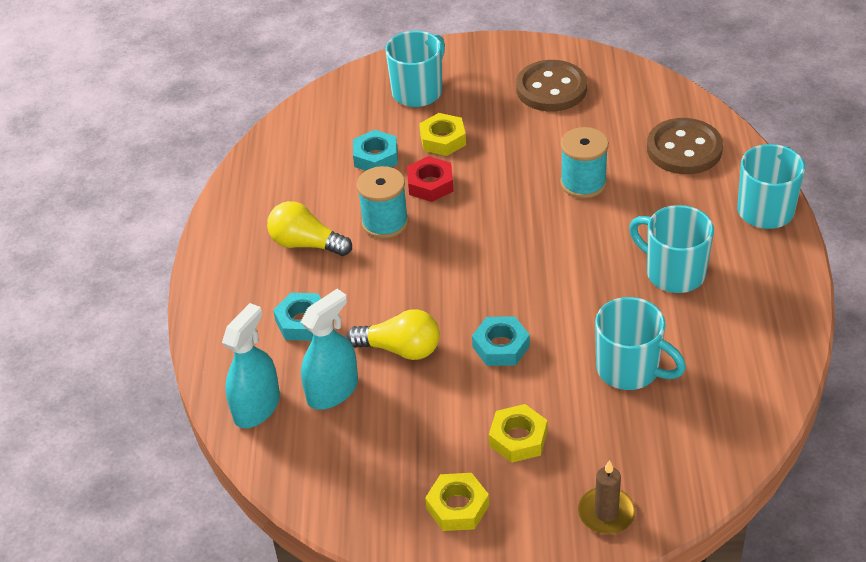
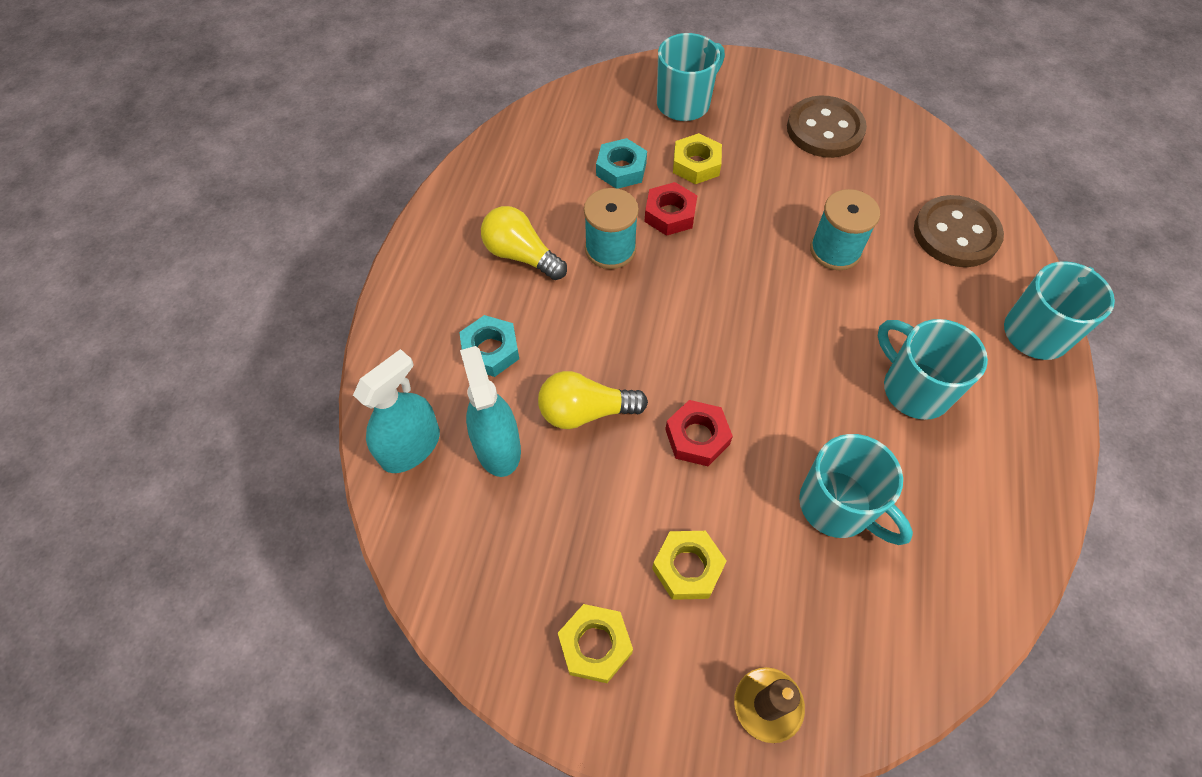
camera: 10 degrees right, 15 degrees up
turquoise spray bottle [301,289,358,410] -> turquoise spray bottle turned 75 degrees counterclockwise [460,346,521,477]
yellow light bulb [347,309,440,360] -> yellow light bulb turned 150 degrees clockwise [538,371,648,429]
turquoise nut [472,316,530,366] -> red nut [665,400,733,466]

